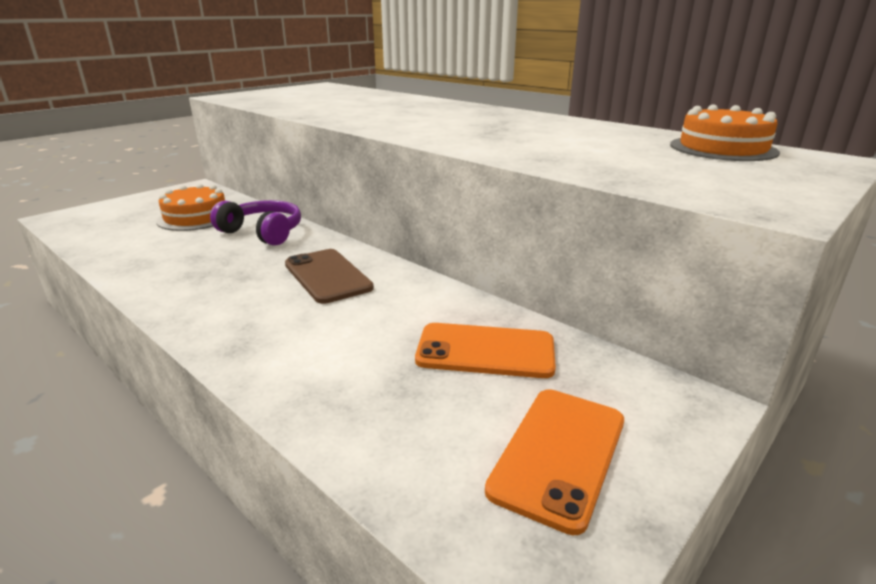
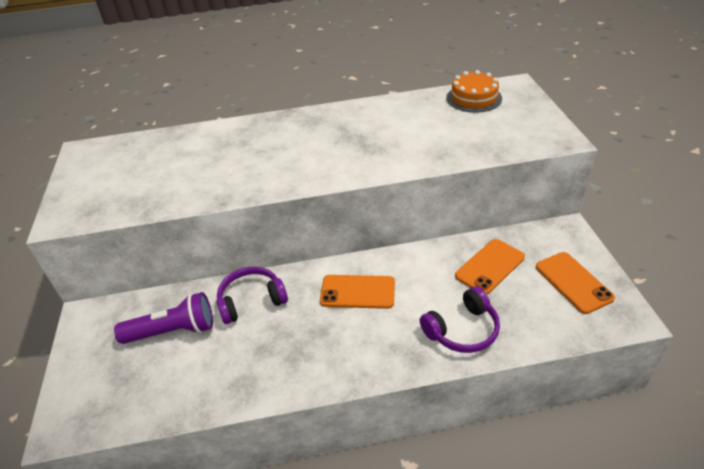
camera: 50 degrees left, 15 degrees up
orange cake [156,184,225,231] -> purple flashlight [114,292,213,344]
brown phone [285,249,374,304] -> orange phone [320,275,395,309]
none -> purple headphones [420,286,500,353]

